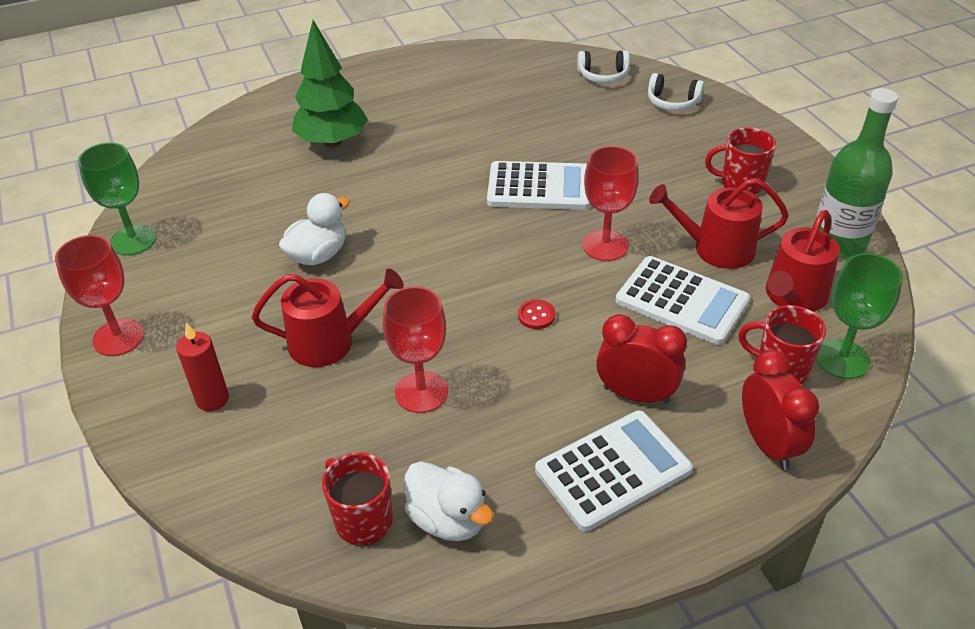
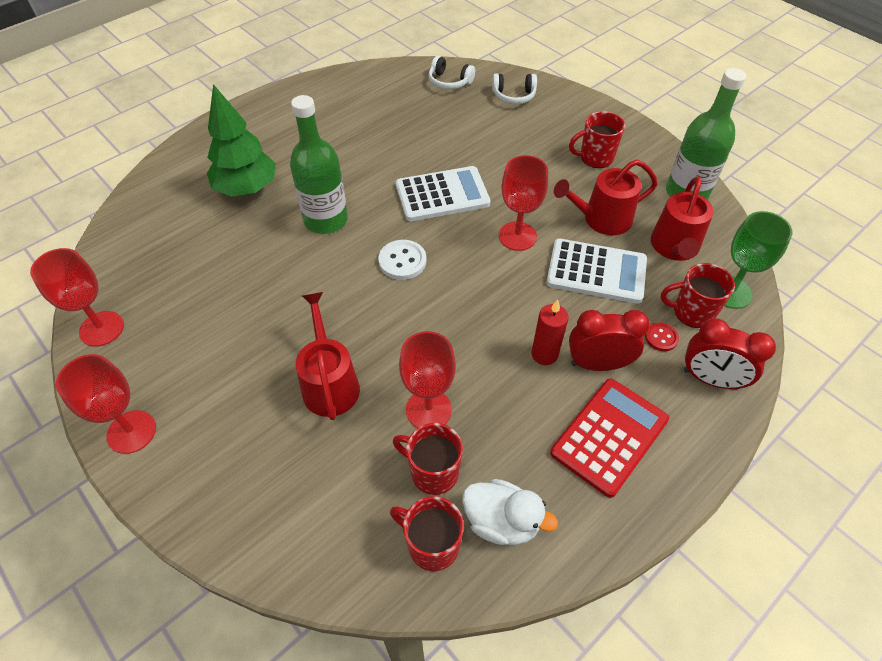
camera: 20 degrees left, 10 degrees up
green goblet [78,142,157,255] -> red goblet [30,248,124,347]
red candle [176,322,229,411] -> red candle moved to [531,300,568,365]
red watering can [252,268,404,367] -> red watering can turned 75 degrees counterclockwise [296,292,360,420]
white duck [279,193,350,265] -> none
red button [518,299,556,329] -> red button moved to [645,322,679,351]
white calculator [535,410,693,531] -> red calculator [550,379,669,498]
white headphones [577,50,630,84] -> white headphones turned 45 degrees clockwise [429,56,475,90]
red clock [742,350,819,470] -> red clock turned 150 degrees clockwise [684,318,776,390]
none -> green bottle [290,95,348,234]
none -> white button [378,240,426,280]
none -> red mug [393,423,463,495]

